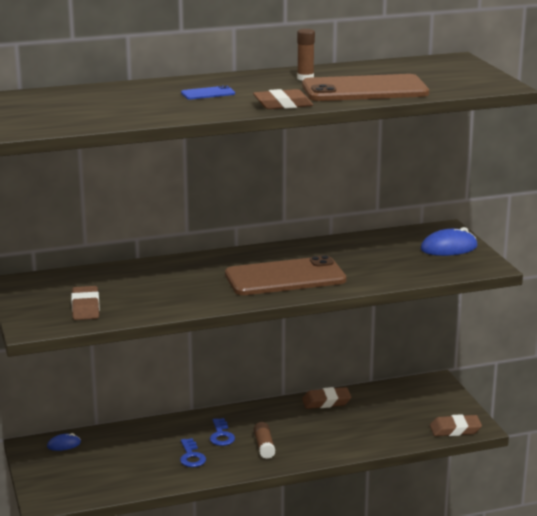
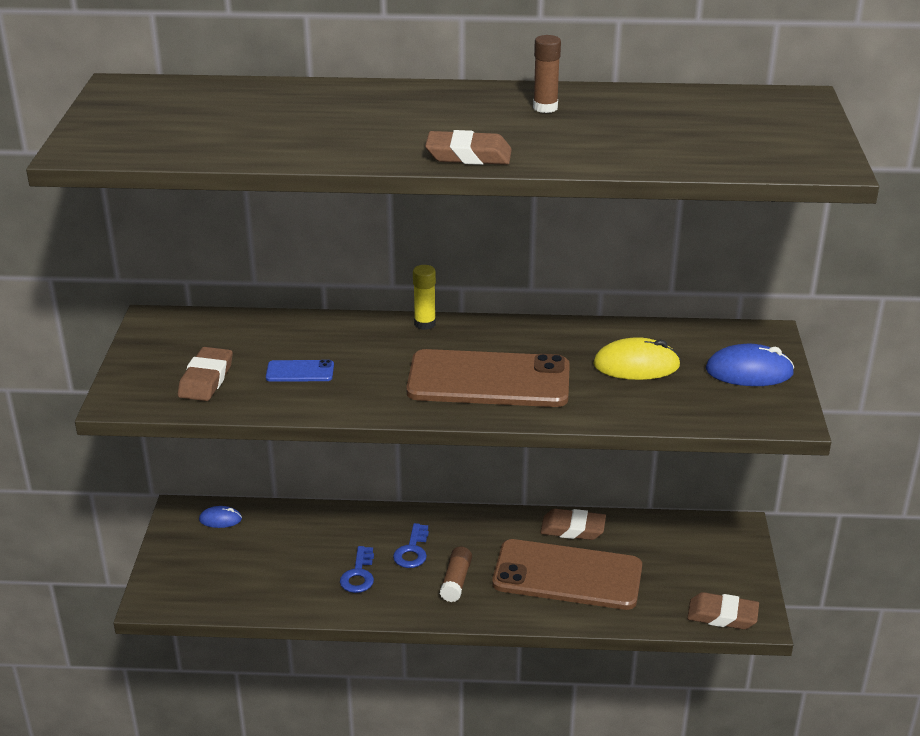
camera: 20 degrees right, 10 degrees up
blue phone [181,85,235,100] -> blue phone moved to [266,360,334,382]
brown phone [302,74,429,101] -> brown phone moved to [492,539,642,610]
none -> yellow glue stick [413,265,436,330]
none -> yellow mouse [593,337,681,380]

